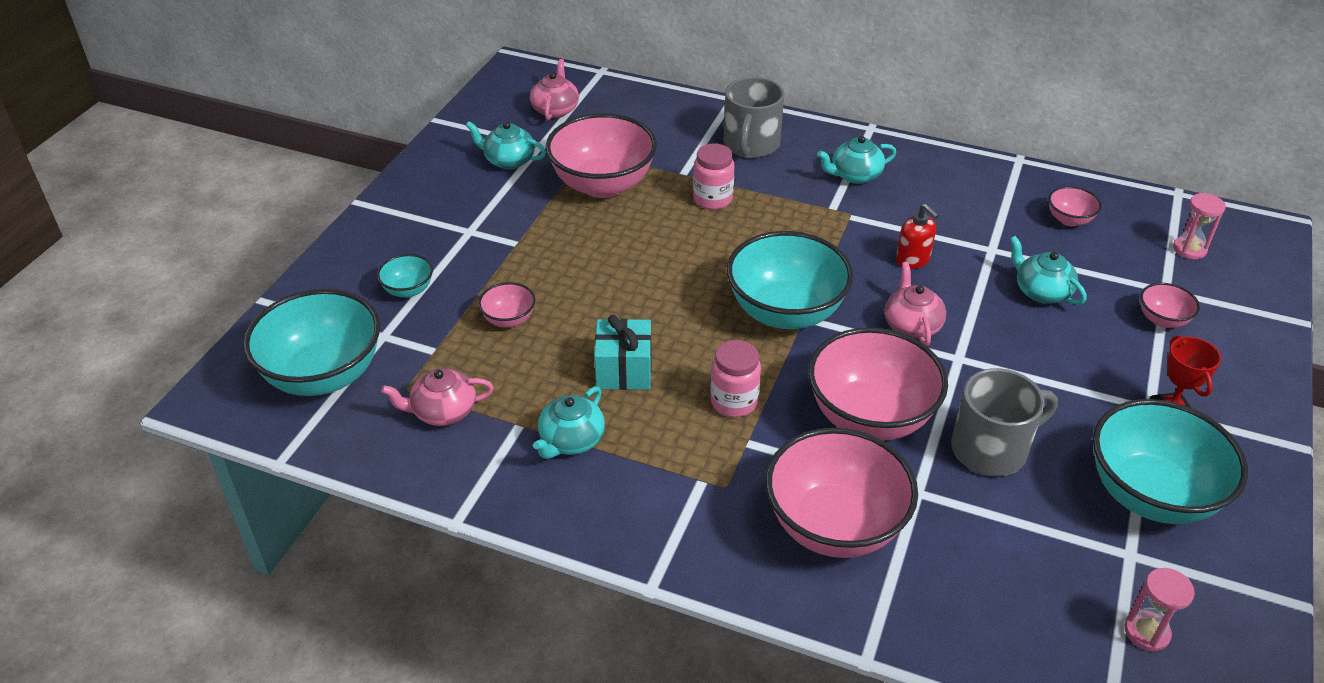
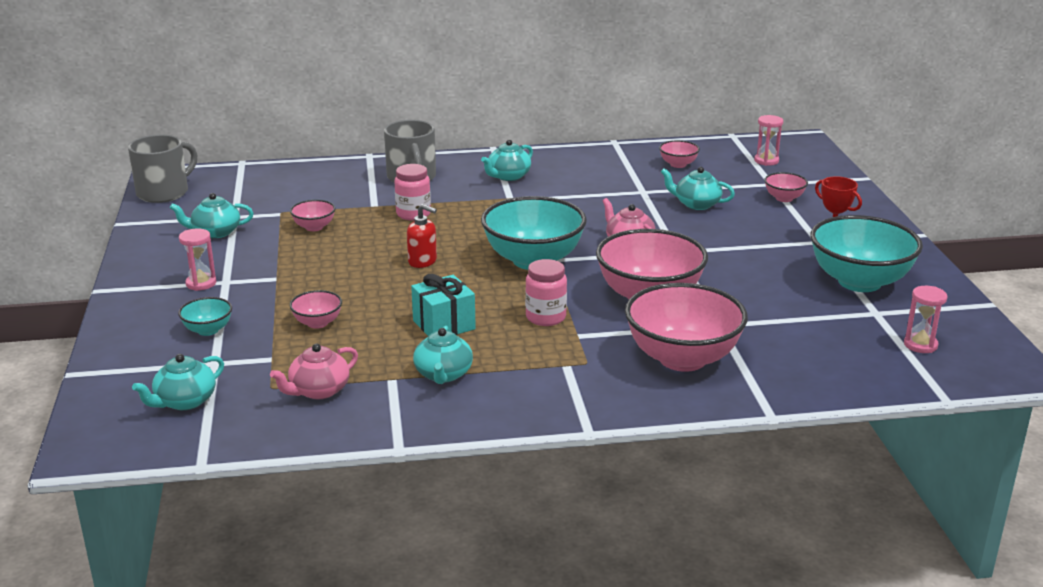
camera: 30 degrees left, 15 degrees down
turquoise bowl [243,289,380,396] -> turquoise teapot [132,354,224,410]
pink teapot [530,59,579,120] -> none
pink bowl [545,113,657,198] -> pink bowl [290,200,335,231], size x0.46
red soap dispenser [896,203,939,269] -> red soap dispenser moved to [407,204,437,268]
grey mug [951,368,1058,476] -> grey mug moved to [128,134,197,203]
none -> pink hourglass [179,228,216,291]

